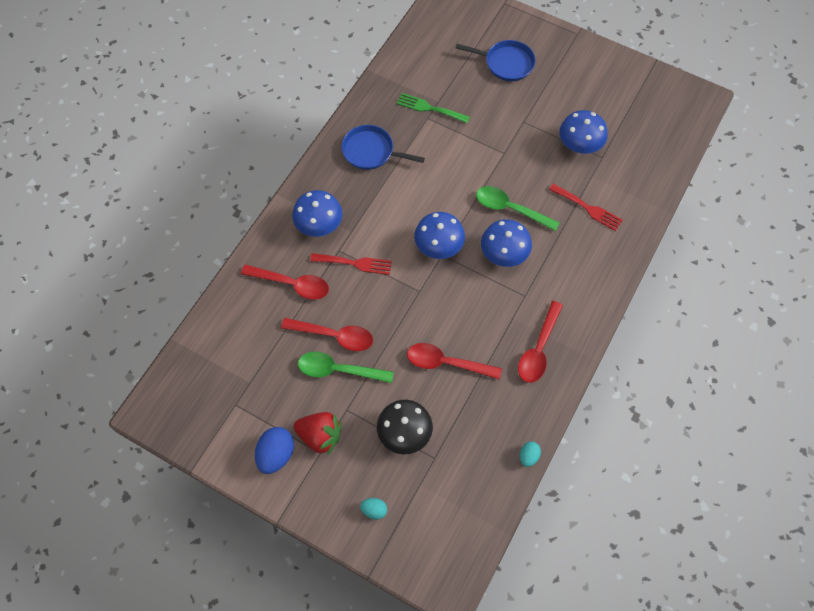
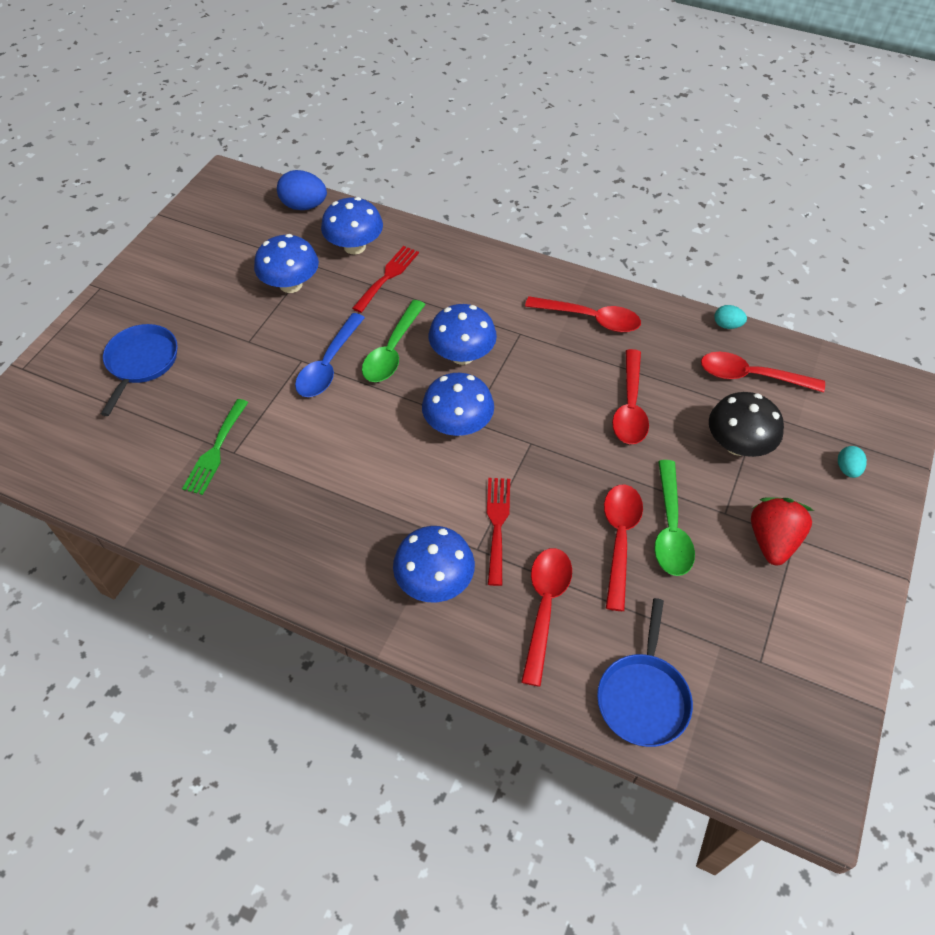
camera: 95 degrees left, 10 degrees down
blue egg [255,427,294,474] -> blue egg moved to [277,170,327,210]
blue pan [341,125,425,170] -> blue pan moved to [597,598,693,747]
none -> blue spoon [295,313,365,397]
none -> blue mushroom [321,197,383,255]
none -> red spoon [701,352,825,392]

